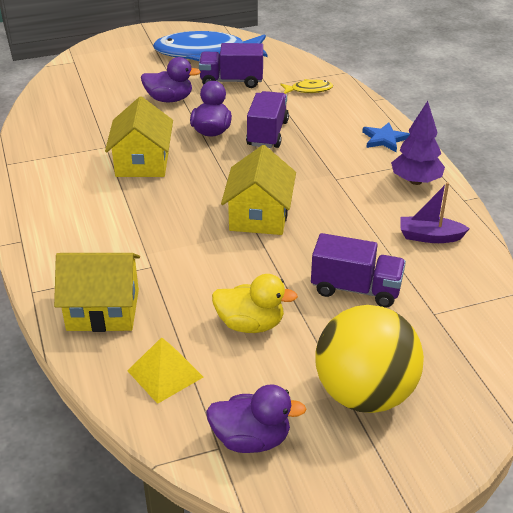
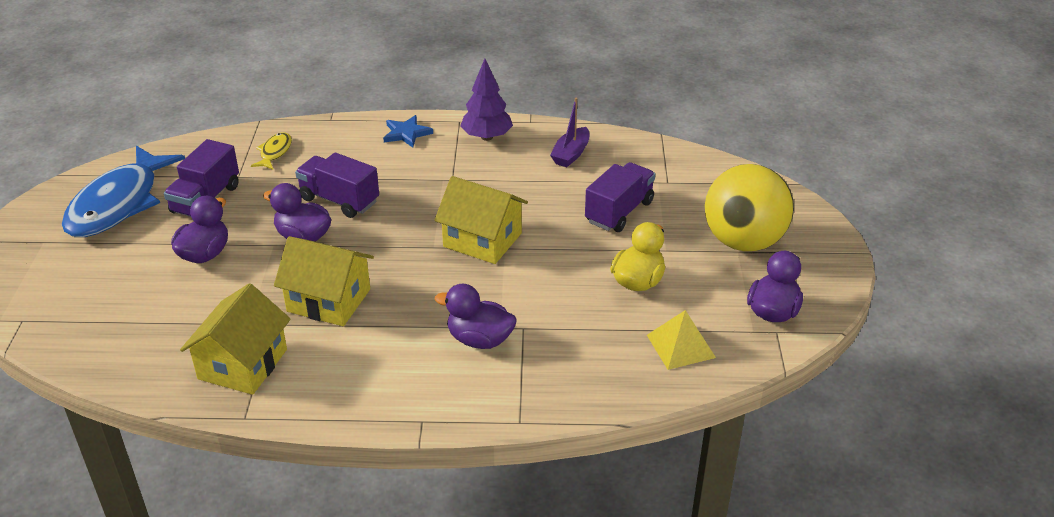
camera: 70 degrees left, 0 degrees up
yellow house [54,253,140,332] -> yellow house moved to [180,283,291,395]
none -> purple duck [435,284,517,349]

